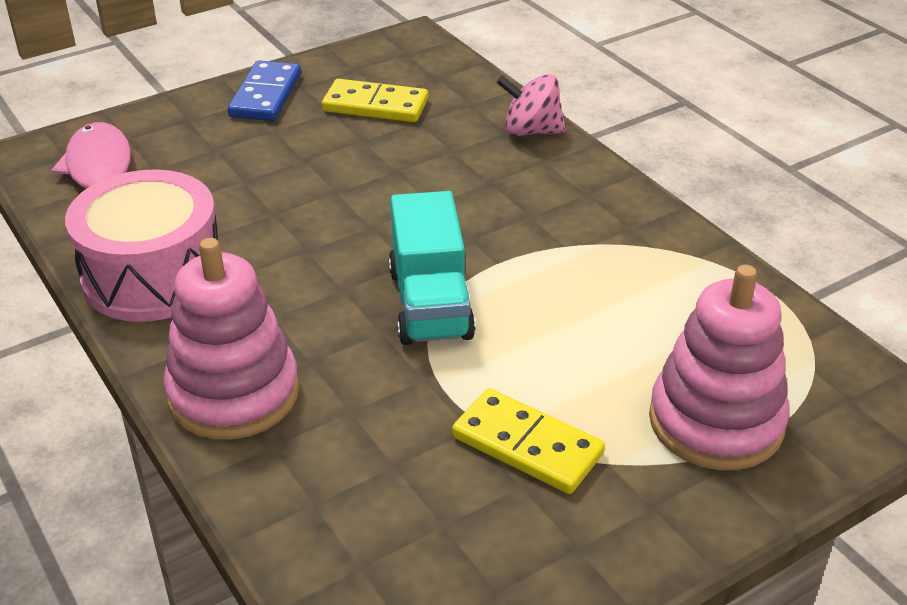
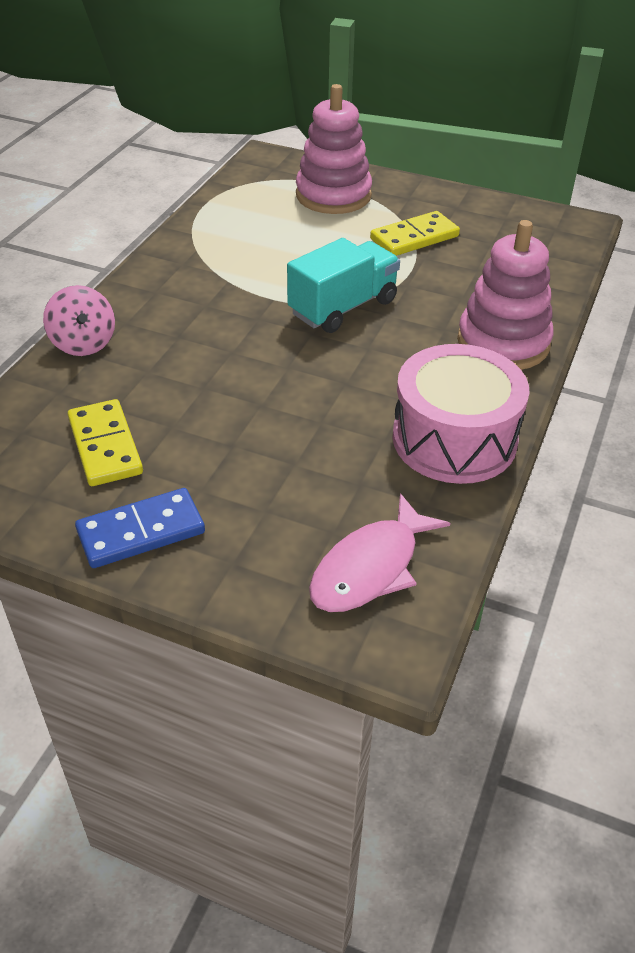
camera: 125 degrees left, 5 degrees up
yellow domino [452,388,605,494] -> yellow domino turned 60 degrees clockwise [370,211,460,256]

